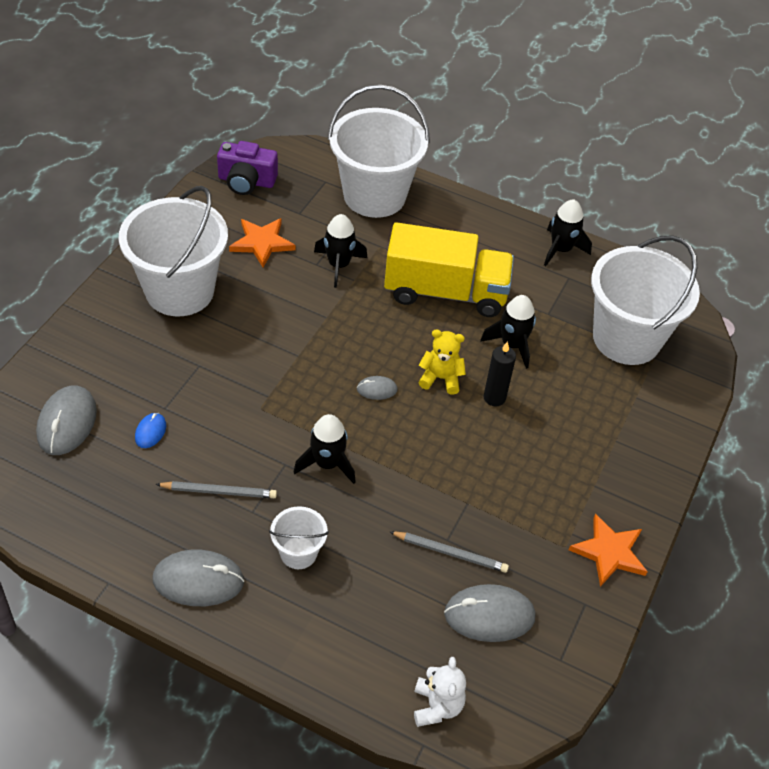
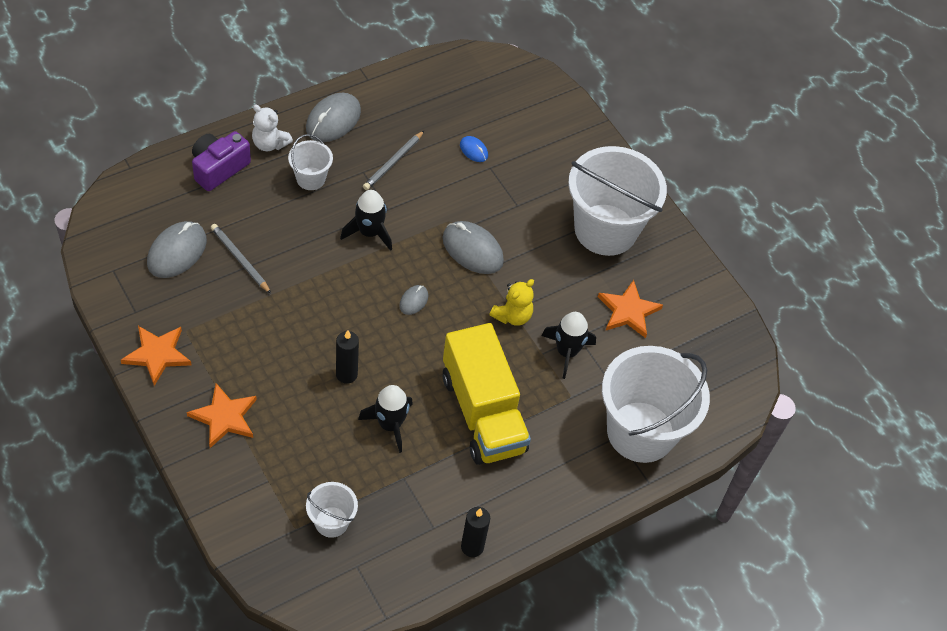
camera: 120 degrees right, 5 degrees up
grey mouse [36,386,97,455] -> grey mouse moved to [443,221,504,274]
purple camera [217,141,278,195] -> purple camera moved to [192,131,251,191]
yellow truck [384,222,514,317] -> yellow truck turned 60 degrees counterclockwise [443,323,531,465]
grey pencil [389,531,509,573] -> grey pencil turned 90 degrees clockwise [211,224,271,294]
white teddy bear [414,657,466,727] -> white teddy bear moved to [252,104,293,151]
yellow teddy bear [418,329,466,395] -> yellow teddy bear moved to [489,279,534,326]
black rocket [544,199,592,266] -> black candle [461,507,490,557]
white bucket [591,236,700,365] -> white bucket [306,482,358,538], size x0.46
none -> orange star [187,383,257,448]

